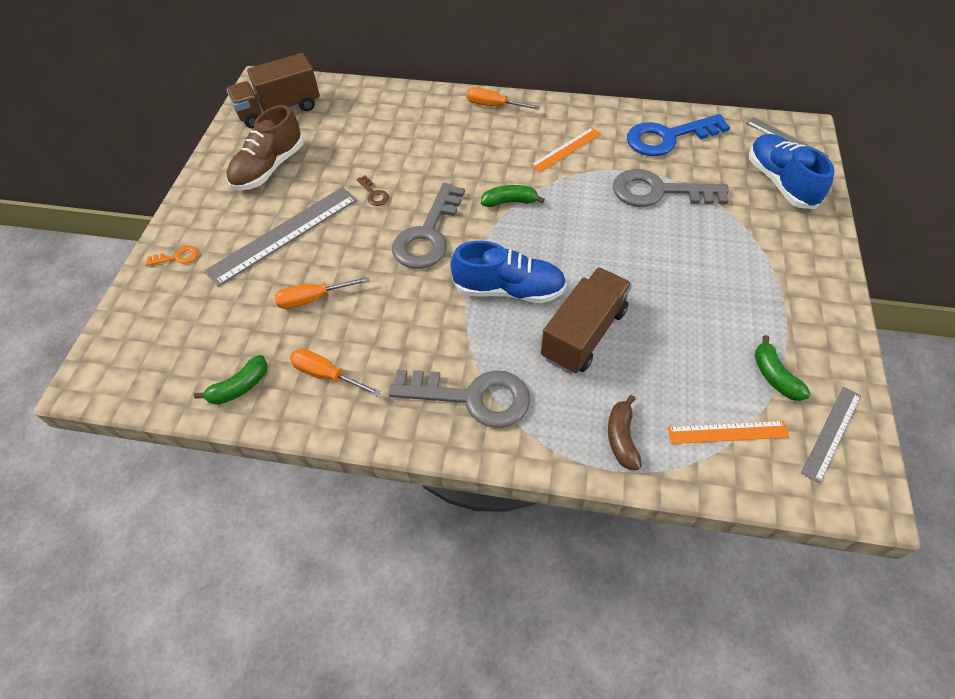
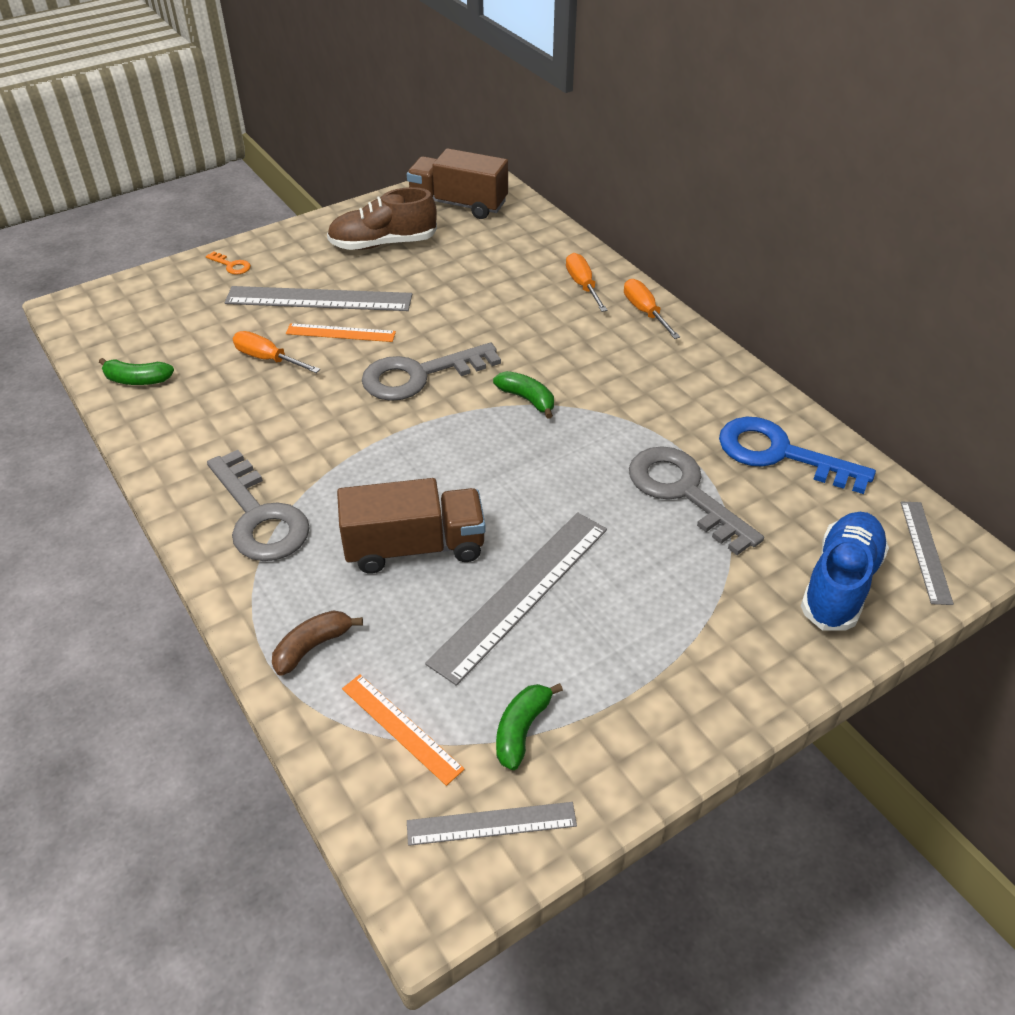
camera: 45 degrees right, 10 degrees down
orange screwdriver [290,348,381,397] -> orange screwdriver moved to [566,253,607,312]
brown key [356,176,389,206] -> none
blue shoe [451,241,567,303] -> none
orange ruler [531,127,601,172] -> orange ruler moved to [286,323,396,342]
none -> grey ruler [425,512,607,686]

